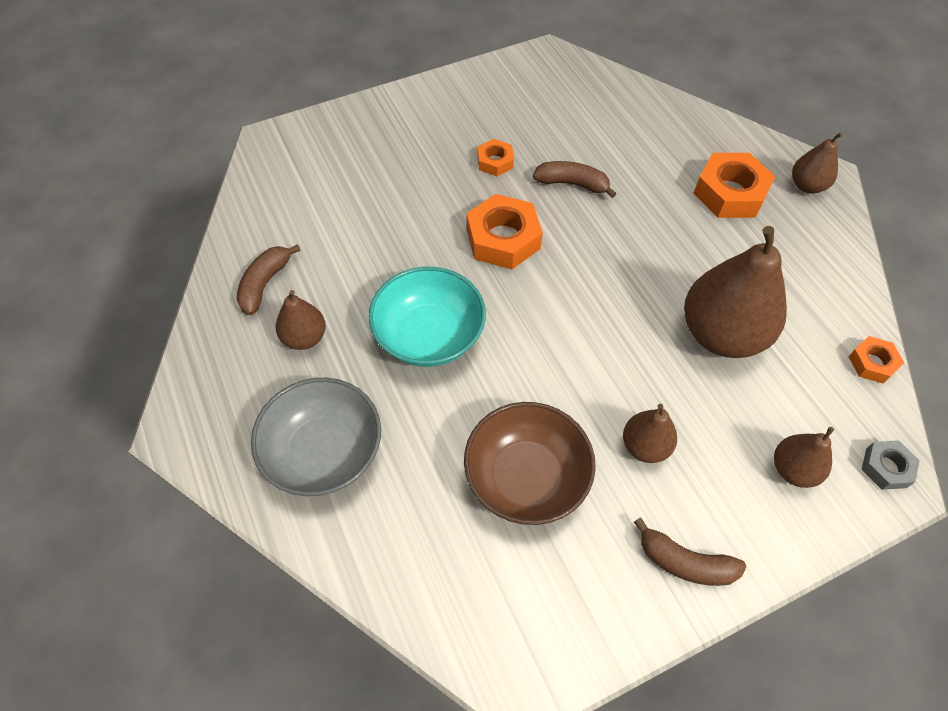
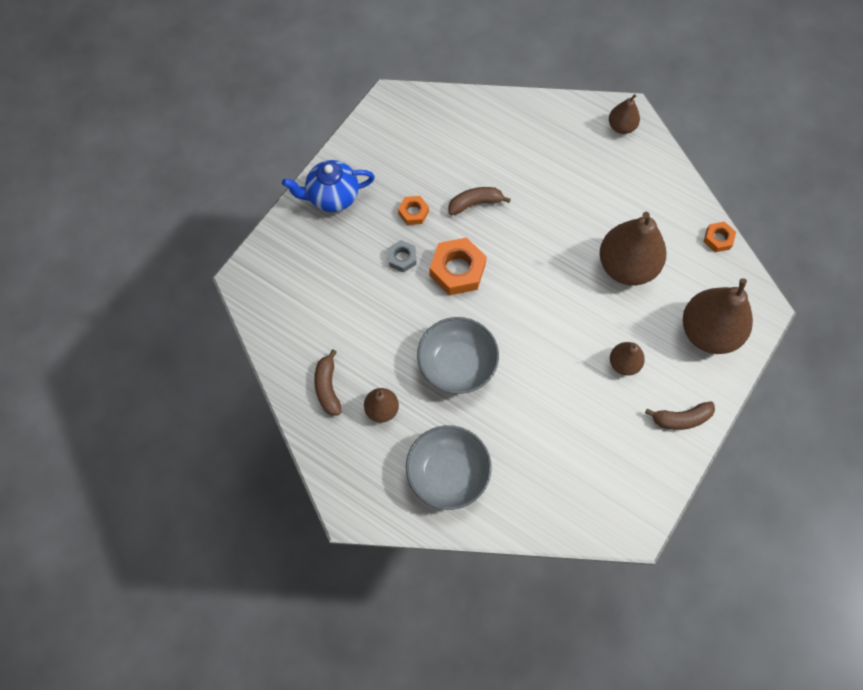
camera: 30 degrees left, 10 degrees up
turquoise bowl [368,267,486,367] -> grey bowl [417,317,499,394]
brown bowl [464,402,596,525] -> none
orange nut [693,153,775,218] -> none
brown pear [774,427,834,488] -> brown pear [683,278,753,354], size x1.97
grey nut [862,440,920,490] -> grey nut moved to [388,240,417,273]
none -> blue teapot [282,160,375,212]

